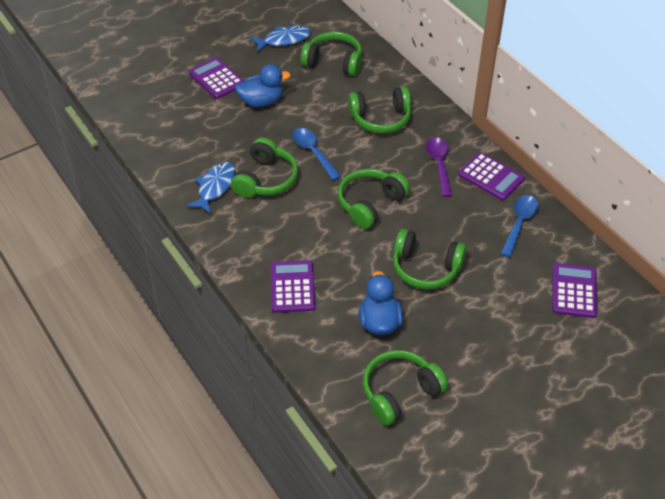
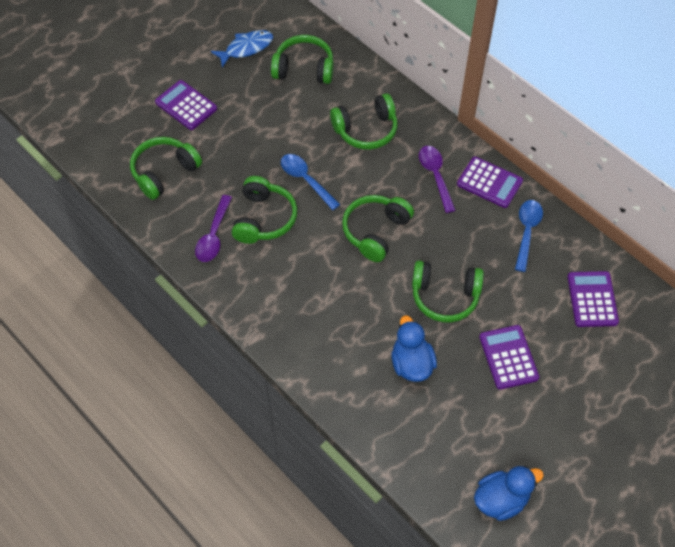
camera: 10 degrees left, 10 degrees up
blue fish [187,162,235,214] -> purple spoon [195,195,232,262]
blue duck [235,64,291,107] -> blue duck moved to [474,466,544,521]
purple calculator [271,260,316,313] -> purple calculator moved to [479,325,539,390]
green headphones [363,350,448,426] -> green headphones moved to [130,137,202,200]

